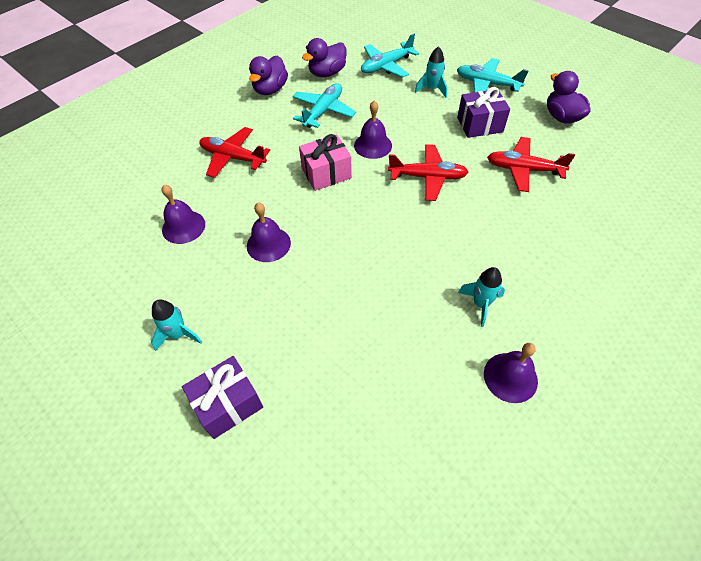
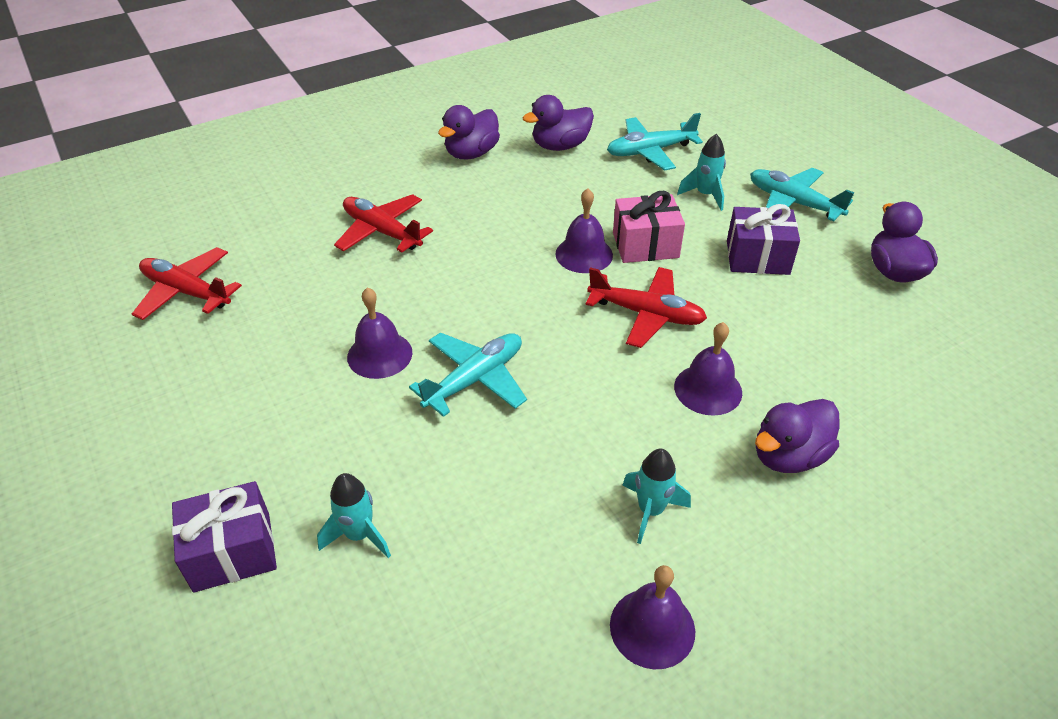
camera: 15 degrees right, 10 degrees down
turquoise rocket [151,300,202,351] -> turquoise rocket moved to [317,473,391,558]
purple bell [161,185,205,244] -> purple bell moved to [674,322,742,416]
turquoise plane [292,83,356,128] -> turquoise plane moved to [409,332,527,417]
pink gift [299,134,352,191] -> pink gift moved to [613,191,685,263]
red plane [487,137,575,192] -> red plane moved to [132,247,242,320]
none -> purple duck [755,399,840,473]

